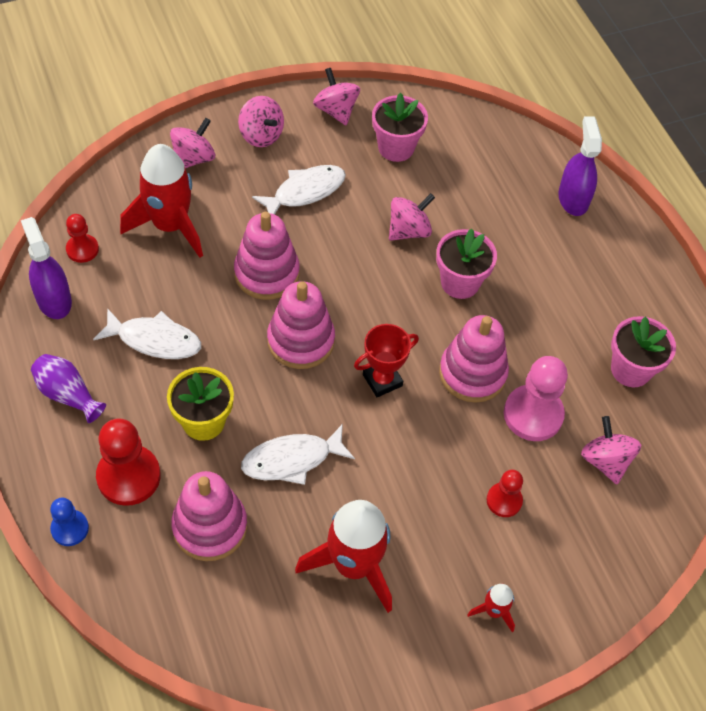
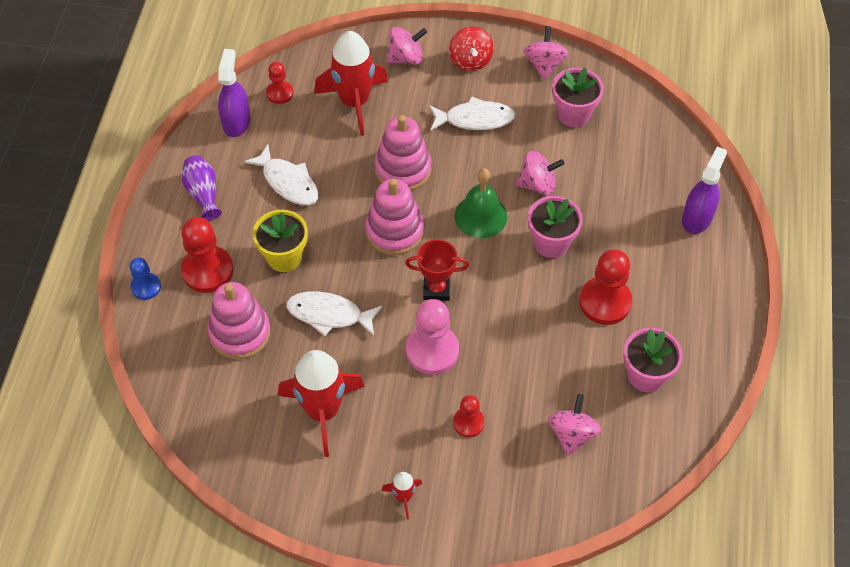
camera: 35 degrees right, 0 degrees up
pink spinning top [238,96,284,147] -> red spinning top [449,27,494,71]
pink stacking toy [439,315,509,403] -> none
pink pawn [504,356,568,441] -> pink pawn moved to [406,299,459,375]
none -> green bell [454,168,507,238]
none -> red pawn [579,249,632,325]

